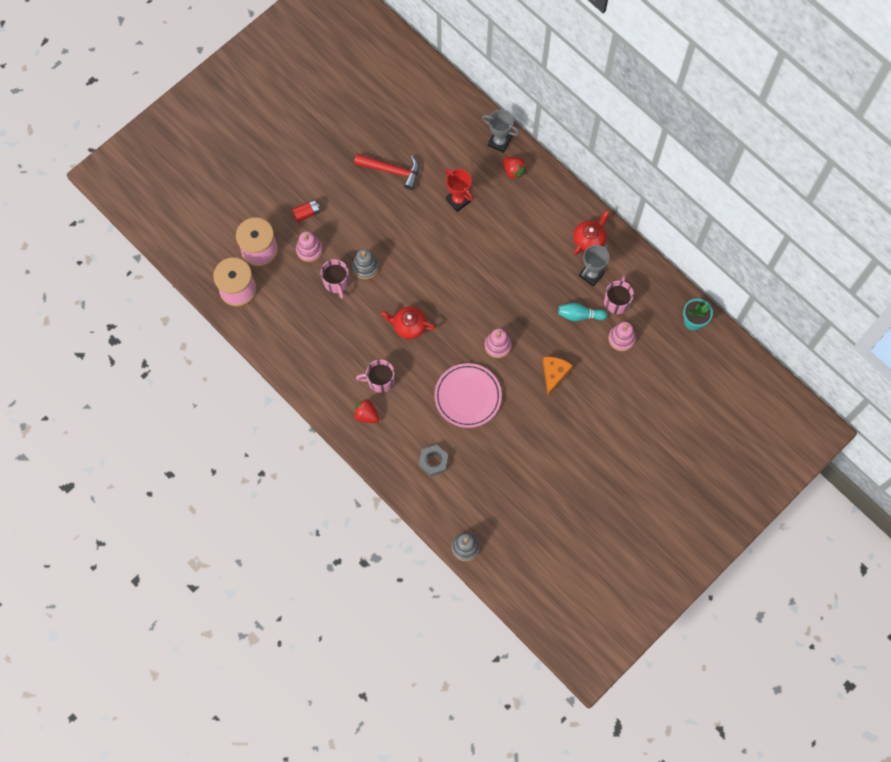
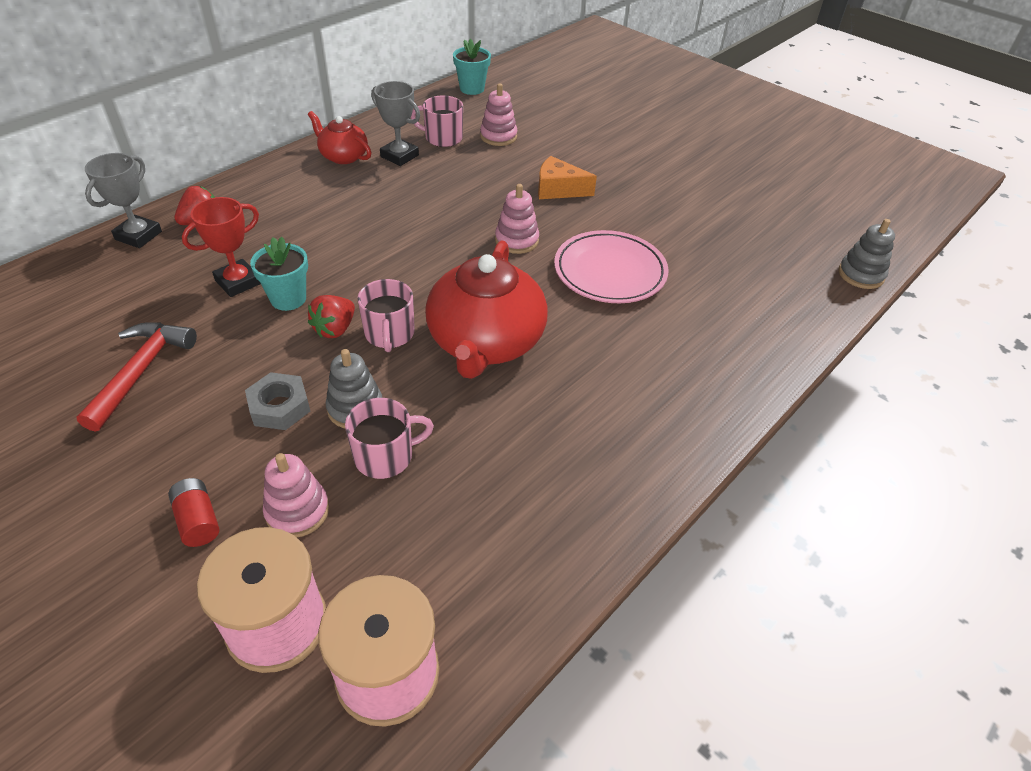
camera: 95 degrees left, 25 degrees down
red strawberry [353,399,379,423] -> red strawberry moved to [308,295,355,338]
pink mug [356,359,395,393] -> pink mug moved to [357,279,415,352]
red teapot [381,306,436,339] -> red teapot [425,240,548,379], size x1.86
grey nut [419,444,448,476] -> grey nut moved to [245,372,310,430]
turquoise bowling pin [558,303,607,321] -> none
none -> turquoise flower pot [250,237,308,311]

